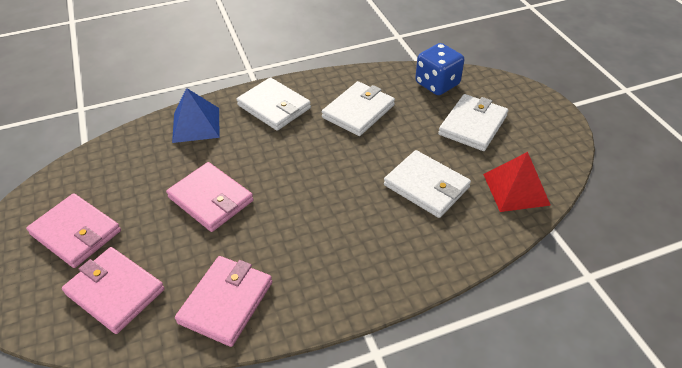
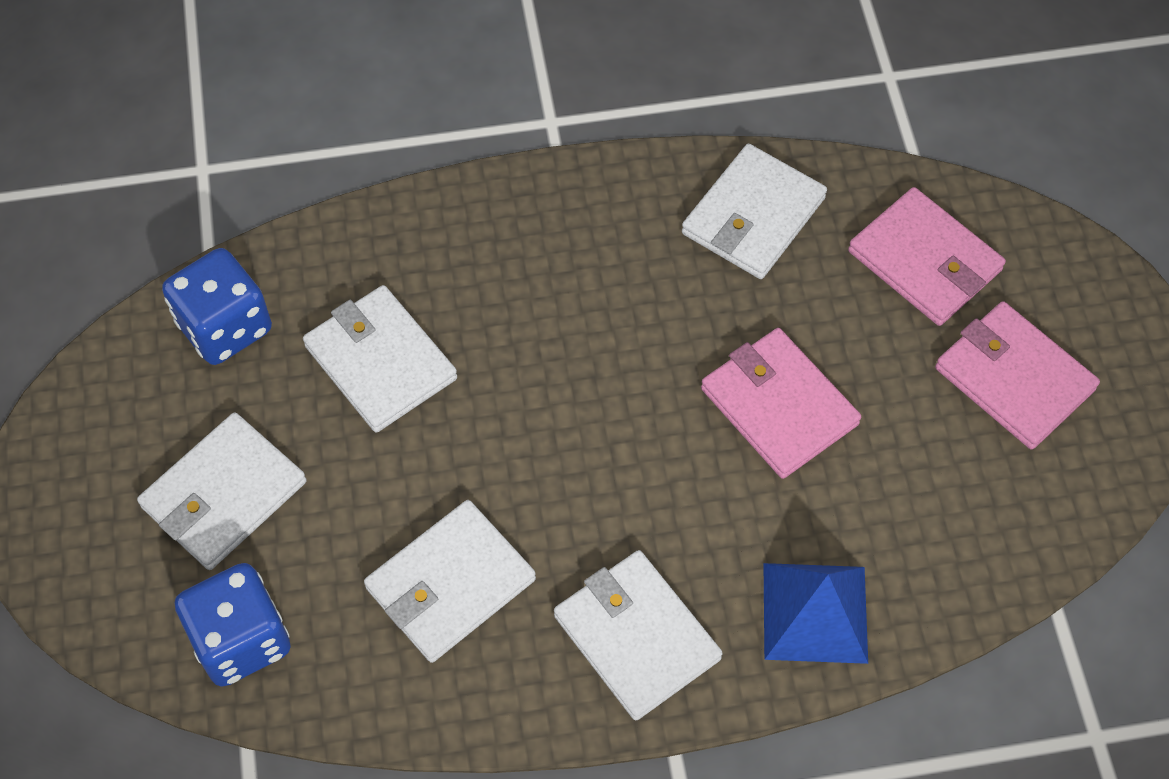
camera: 170 degrees left, 15 degrees up
pink wallet [175,256,272,347] -> white wallet [682,144,827,279]
red pyramid [483,152,551,212] -> blue dice [162,248,272,365]

